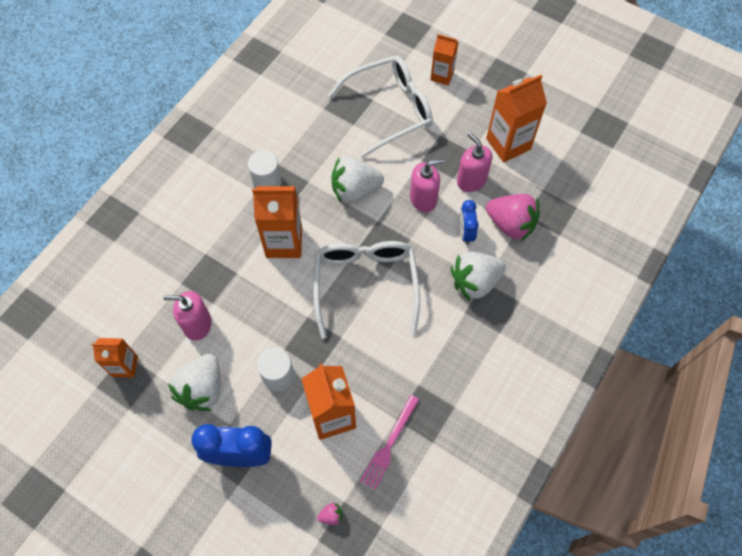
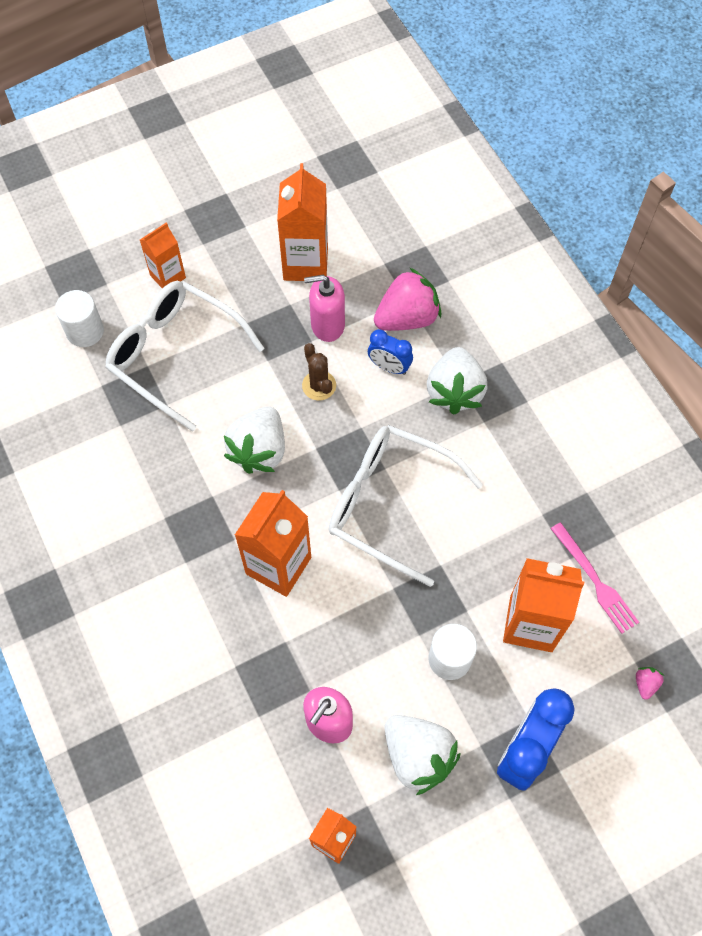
camera: 60 degrees left, 0 degrees up
white cylinder [248,150,282,189] -> white cylinder moved to [55,290,104,347]
white glasses [328,56,433,158] -> white glasses turned 60 degrees counterclockwise [105,281,264,432]
pink soap dispenser [410,158,444,212] -> brown cactus [302,343,336,401]

